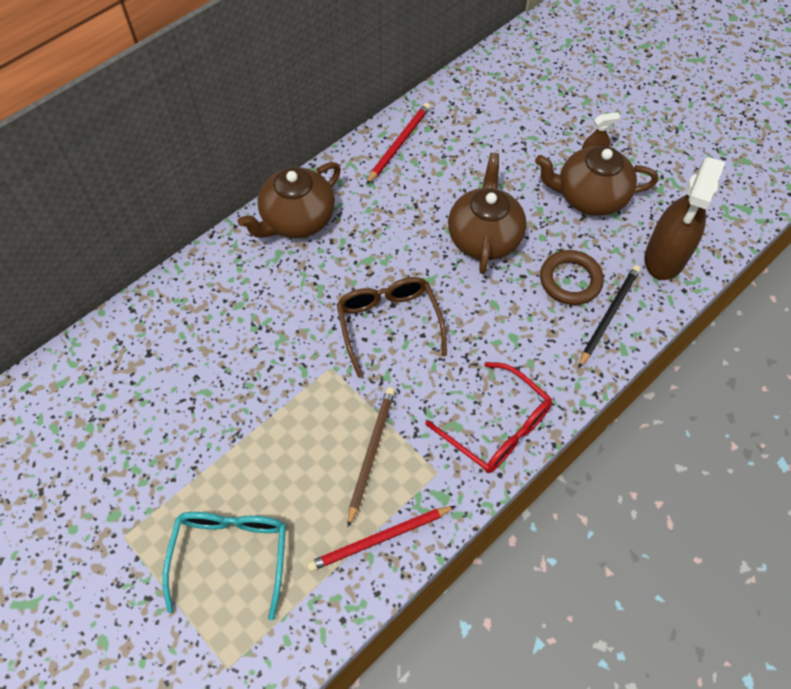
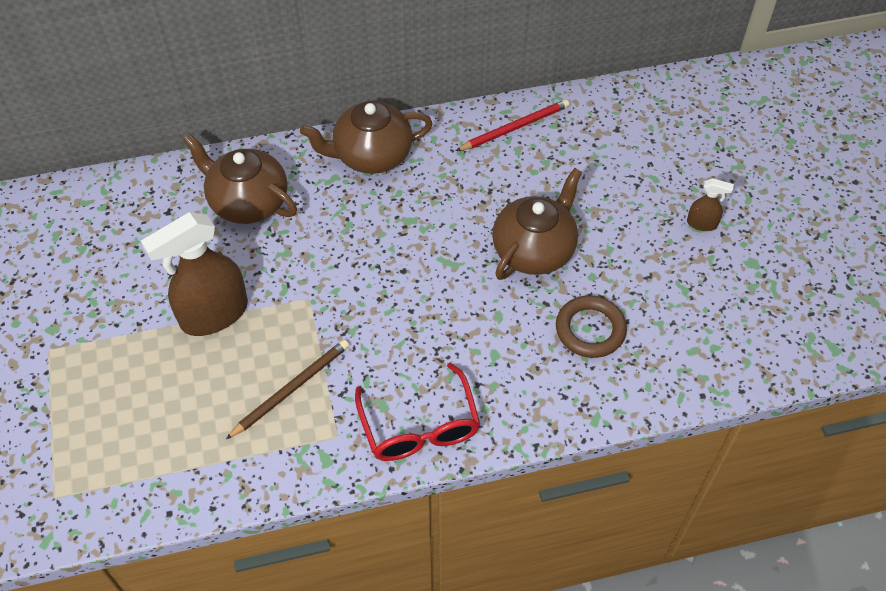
camera: 30 degrees right, 5 degrees down
turquoise glasses [162,512,286,620] -> none
red pencil [307,506,456,571] -> none
brown glasses [337,277,447,378] -> none
brown teapot [535,146,658,216] -> brown teapot moved to [183,134,297,224]
black pencil [578,265,641,368] -> none
brown spray bottle [644,157,725,280] -> brown spray bottle moved to [141,212,248,336]

